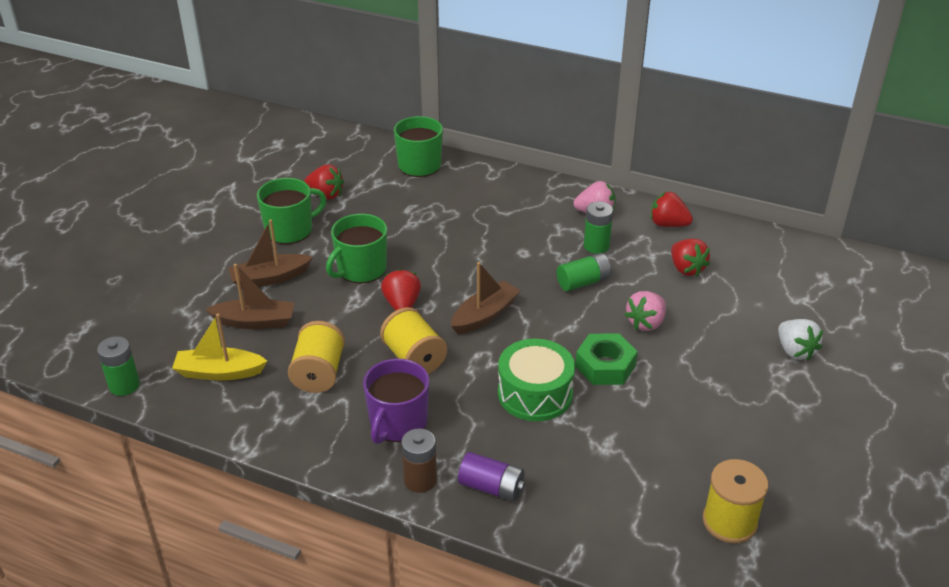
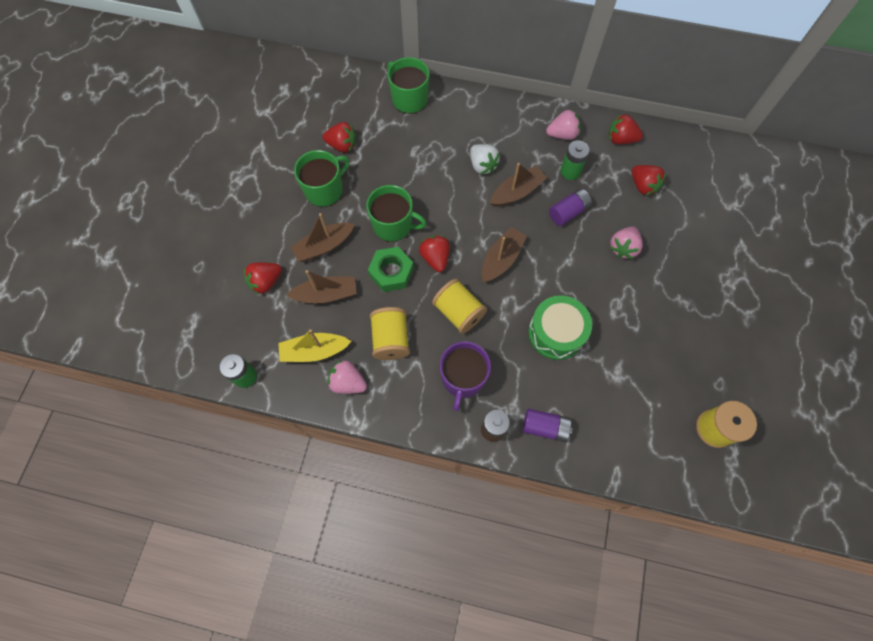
camera: 10 degrees left, 30 degrees up
green mug [326,214,387,283] -> green mug turned 105 degrees counterclockwise [366,185,427,242]
green battery [557,253,611,292] -> purple battery [549,189,592,226]
green nut [575,333,638,385] -> green nut moved to [368,247,414,292]
white strawberry [778,319,823,361] -> white strawberry moved to [470,144,500,174]
none -> red strawberry [244,262,282,295]
none -> pink strawberry [327,360,367,394]
none -> brown boat [490,163,547,207]

